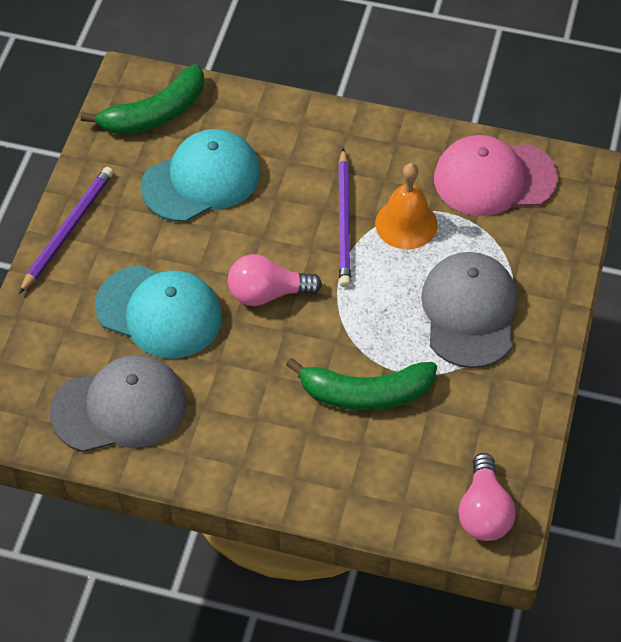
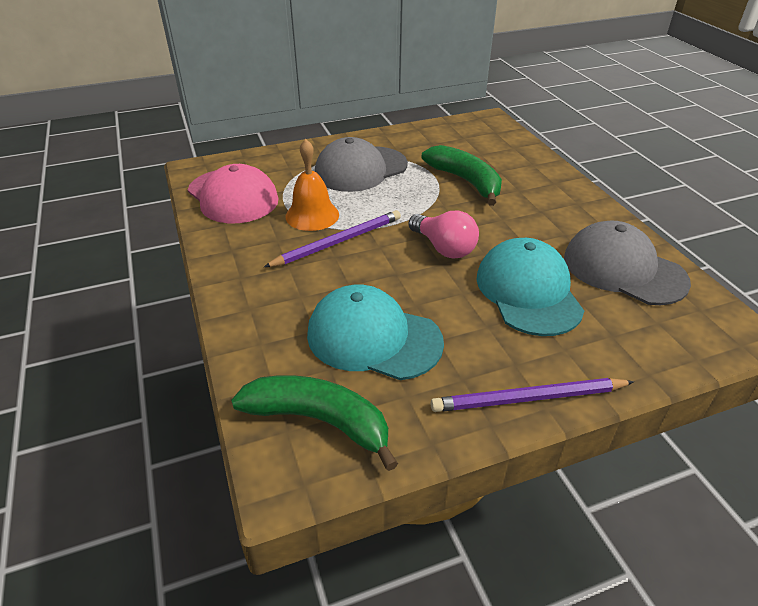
camera: 125 degrees left, 15 degrees down
pink light bulb [458,453,516,541] -> none

